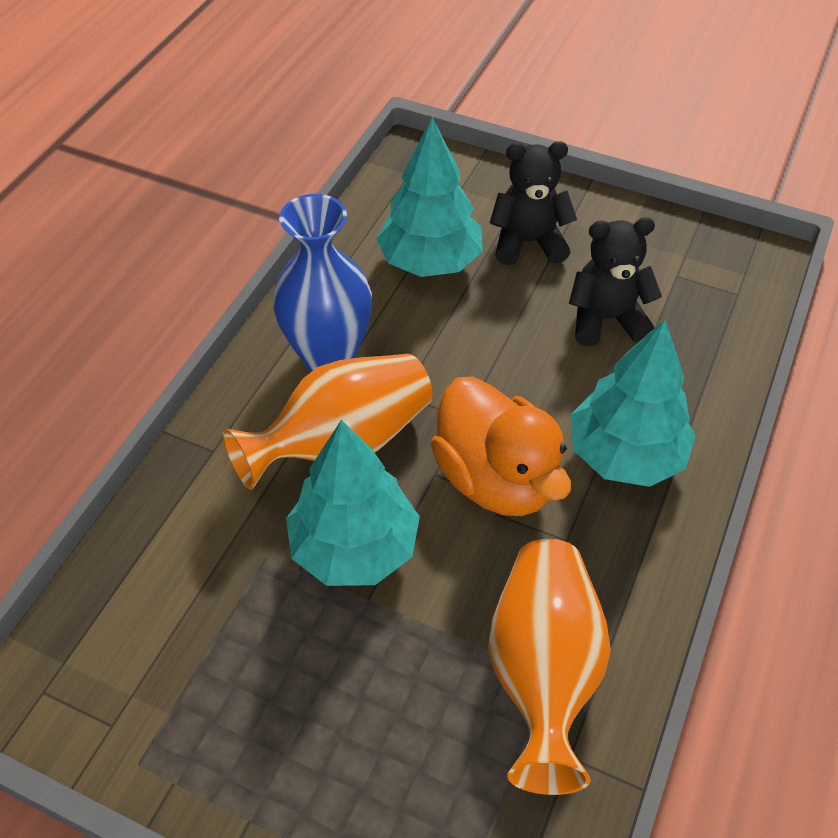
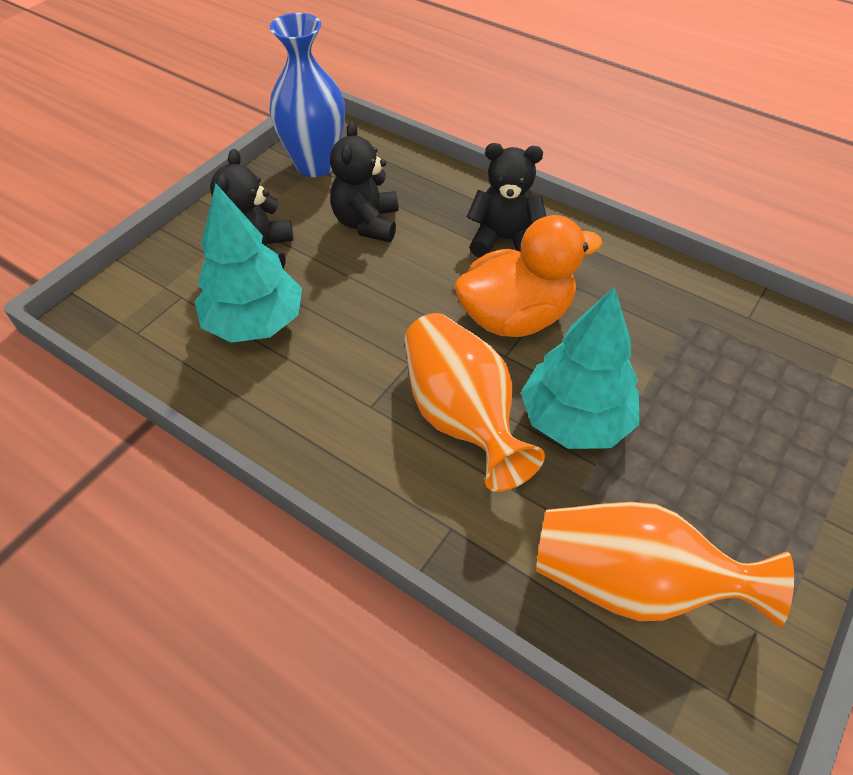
camera: 80 degrees left, 0 degrees up
blue vase [273,194,372,372] -> blue vase moved to [269,13,345,177]
orange vase [488,539,611,795] -> orange vase moved to [536,502,794,628]
turquoise tree [570,320,696,487] -> black teddy bear [467,143,546,258]

